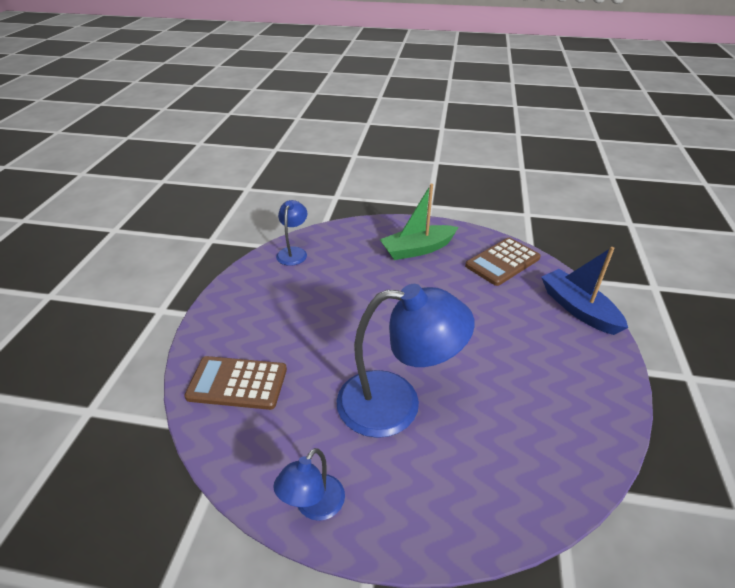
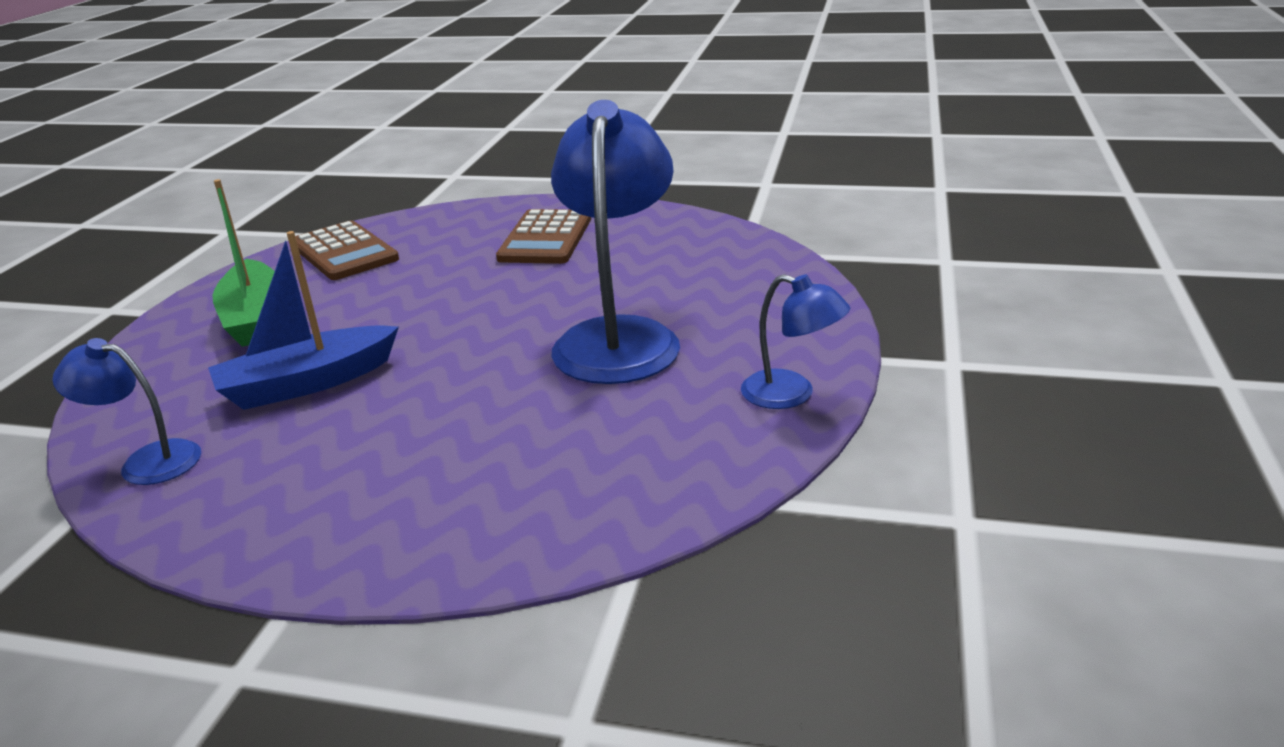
camera: 85 degrees left, 10 degrees down
brown calculator [184,356,287,410] -> brown calculator moved to [496,209,591,264]
blue boat [541,247,628,335] -> blue boat moved to [208,231,399,410]

